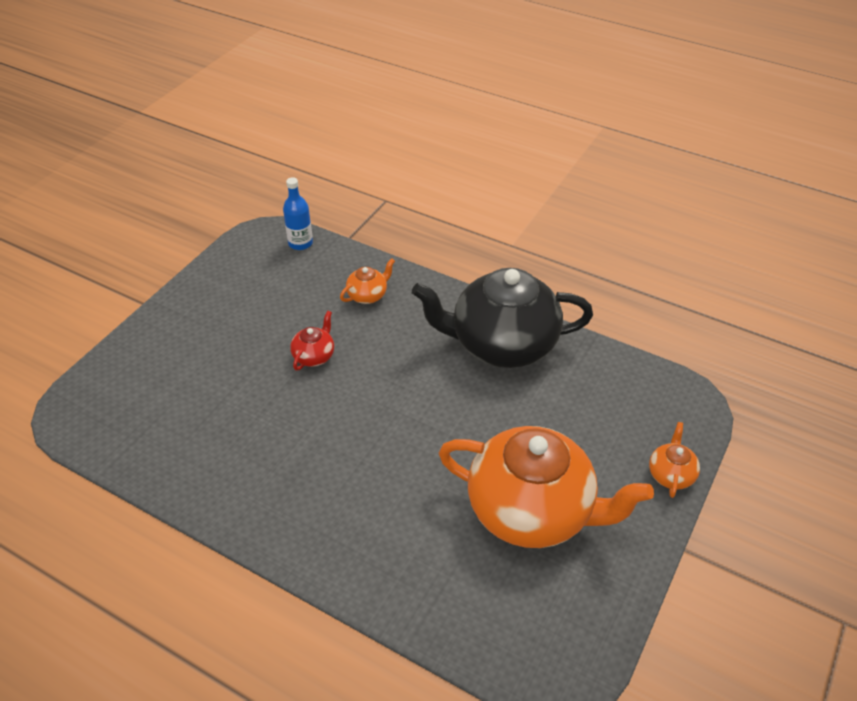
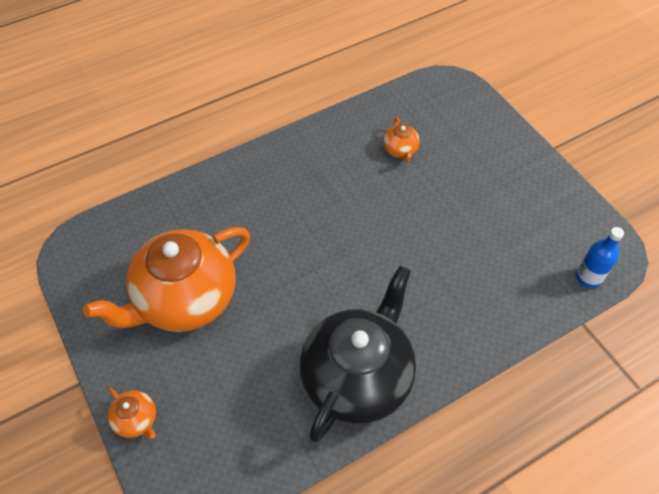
camera: 120 degrees right, 10 degrees up
red teapot [290,311,334,371] -> none
orange teapot [340,258,395,304] -> orange teapot moved to [383,117,420,162]

